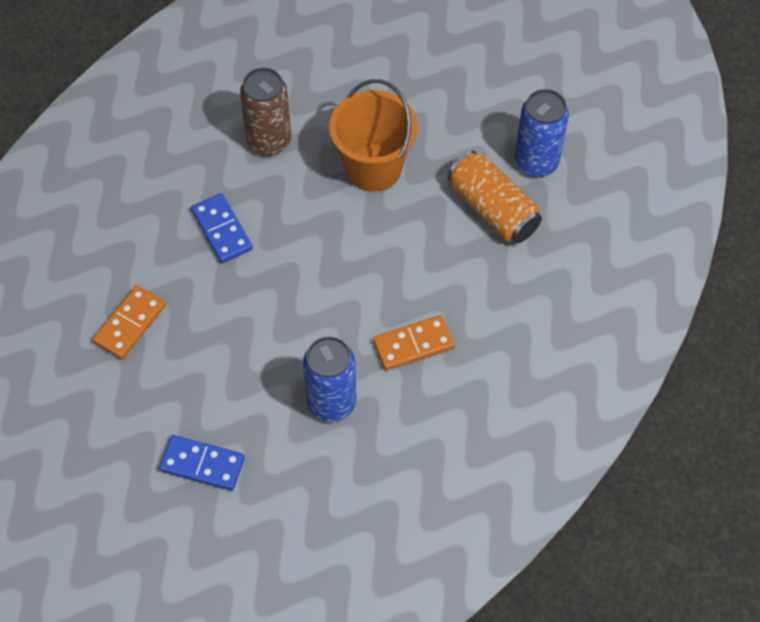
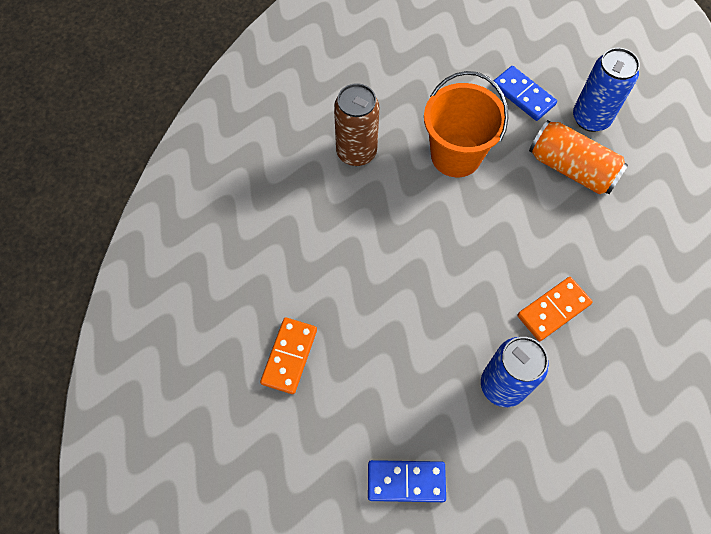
camera: 15 degrees left, 5 degrees up
blue domino [191,193,253,263] -> blue domino moved to [492,66,557,121]

